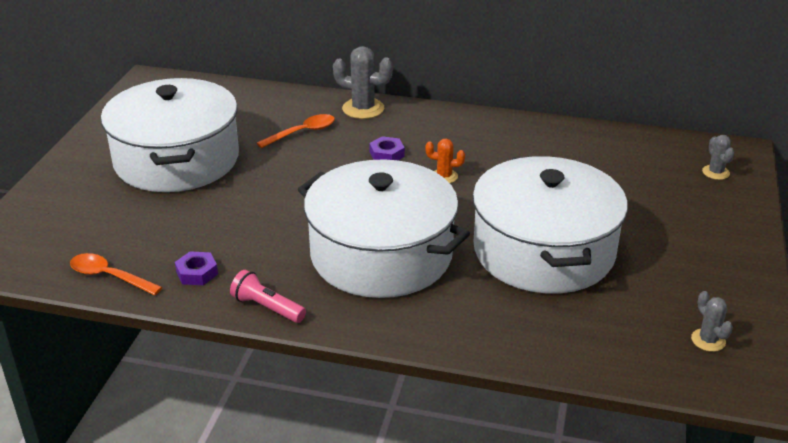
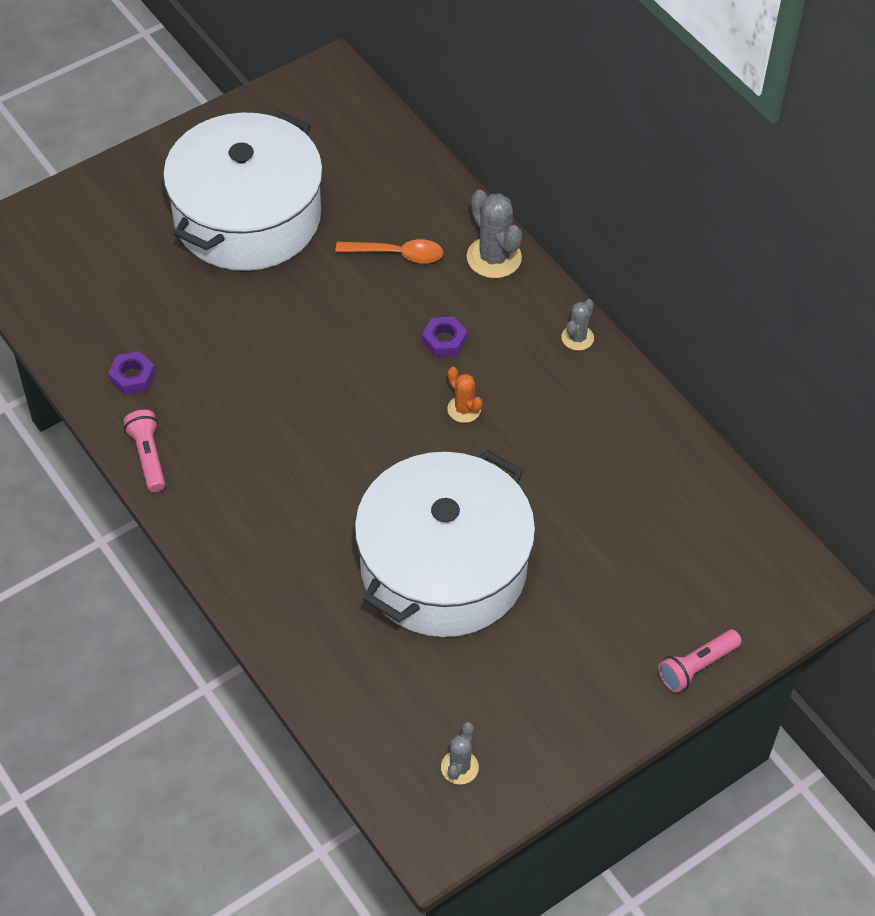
camera: 40 degrees right, 20 degrees up
orange spoon [70,253,162,295] -> none
white pot [298,159,470,298] -> none
grey cactus [702,135,734,180] -> grey cactus moved to [561,299,594,351]
none -> pink flashlight [658,630,742,693]

